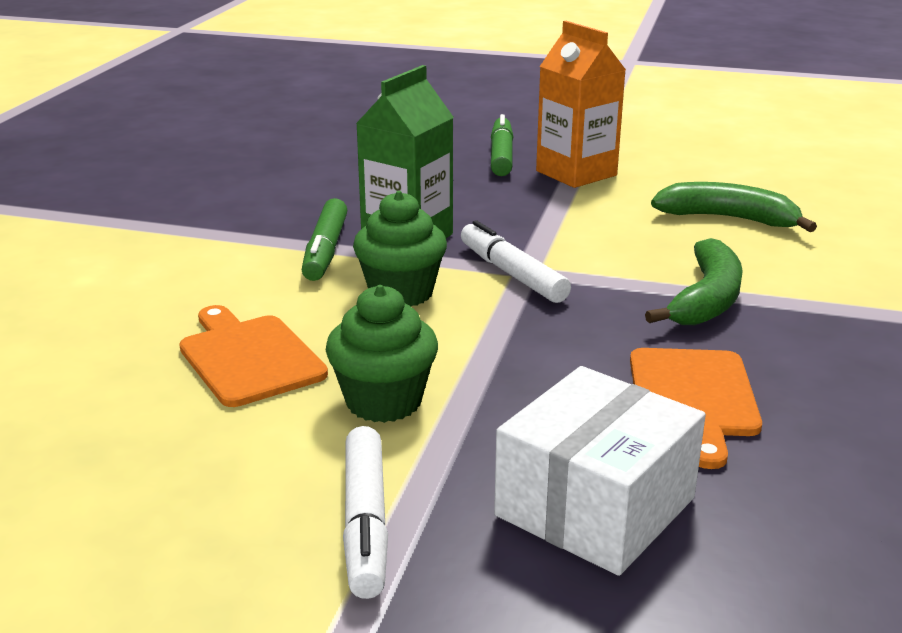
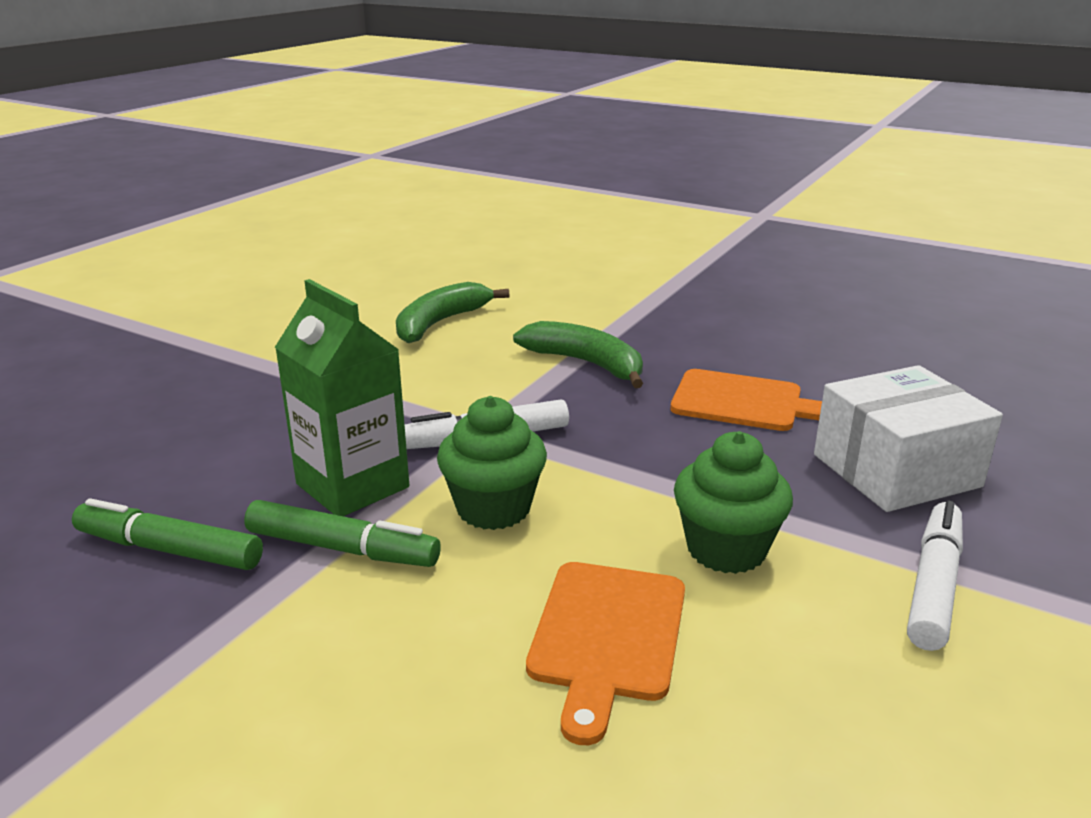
camera: 75 degrees left, 0 degrees up
orange cutting board [179,305,328,407] -> orange cutting board turned 60 degrees counterclockwise [526,562,685,745]
white marker [343,426,388,599] -> white marker turned 75 degrees counterclockwise [907,501,963,651]
green marker [491,114,513,176] -> green marker moved to [72,498,263,570]
white box [494,366,706,576] -> white box turned 75 degrees counterclockwise [814,365,1003,512]
orange carton [536,21,626,188] -> none

